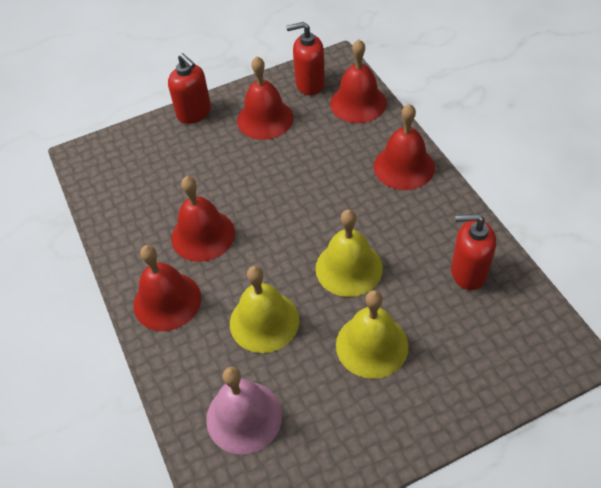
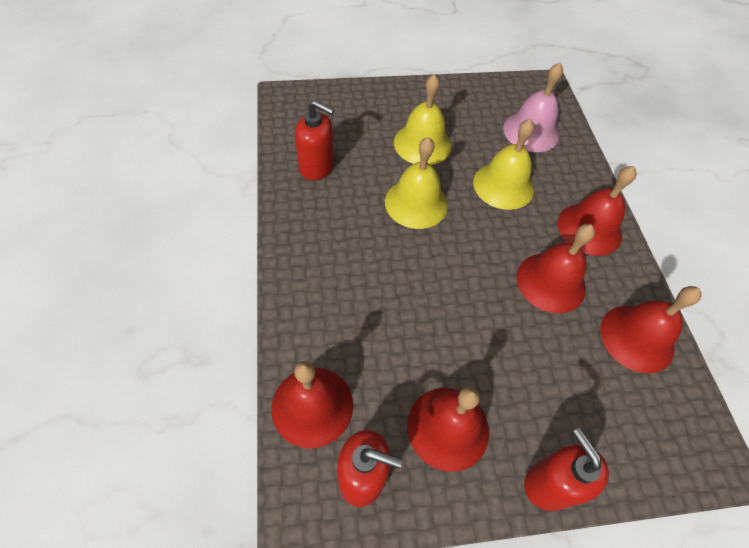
camera: 170 degrees left, 5 degrees up
red bell [374,104,435,190] -> red bell moved to [600,286,701,373]

